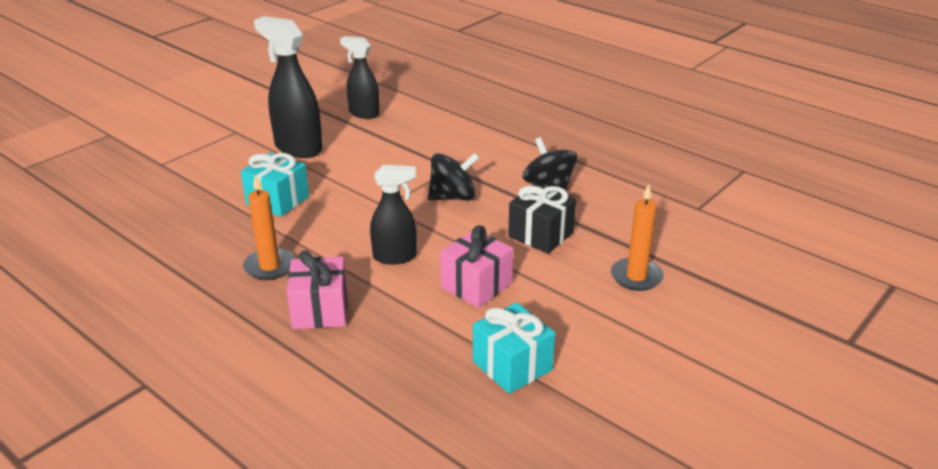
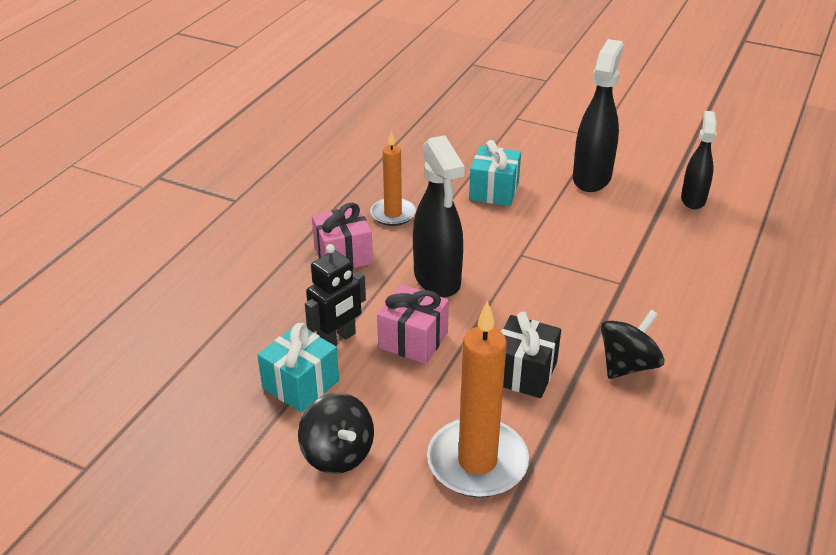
camera: 75 degrees right, 5 degrees up
black spray bottle [370,165,417,265] -> black spray bottle [413,135,465,297], size x1.56
black spinning top [428,153,480,200] -> black spinning top moved to [298,392,374,474]
orange candle [611,184,663,291] -> orange candle [427,301,529,498], size x1.65
none -> black robot [305,244,366,346]

